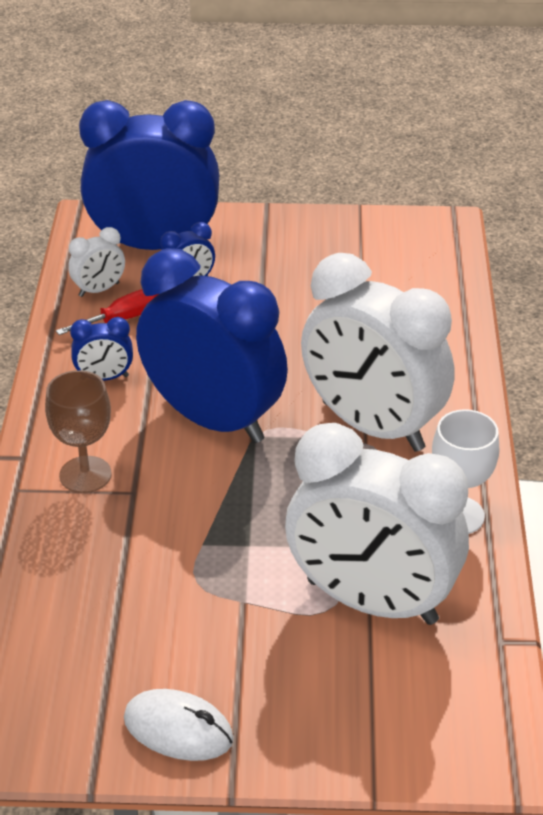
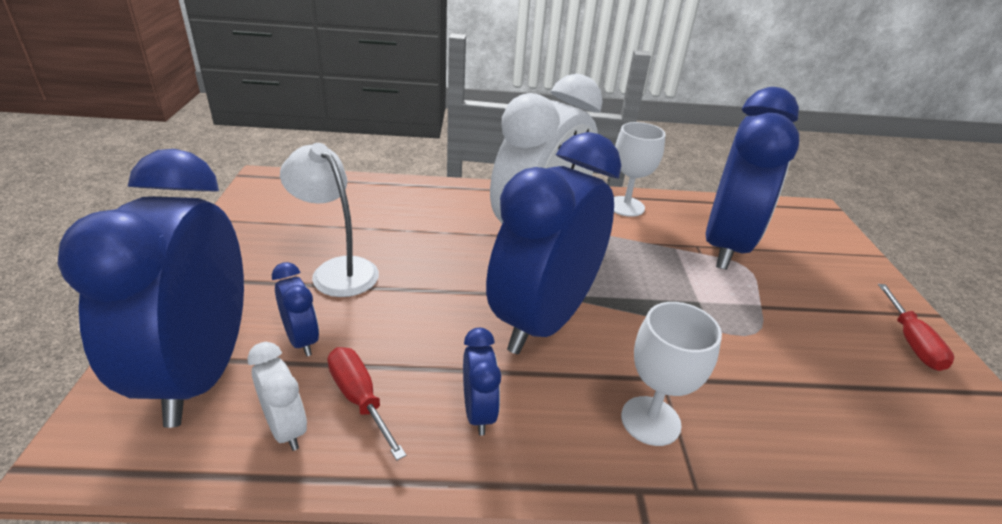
camera: 95 degrees left, 5 degrees down
brown goblet [45,370,111,493] -> white goblet [621,302,722,446]
white mouse [124,689,234,761] -> red screwdriver [878,284,954,371]
white clock [285,423,469,625] -> blue clock [706,87,799,270]
none -> white lamp [280,143,379,297]

